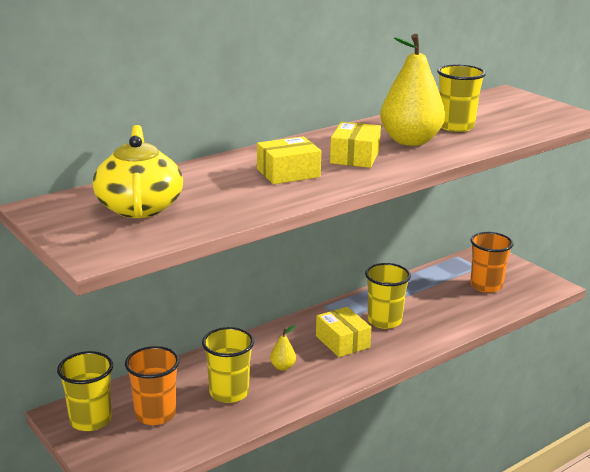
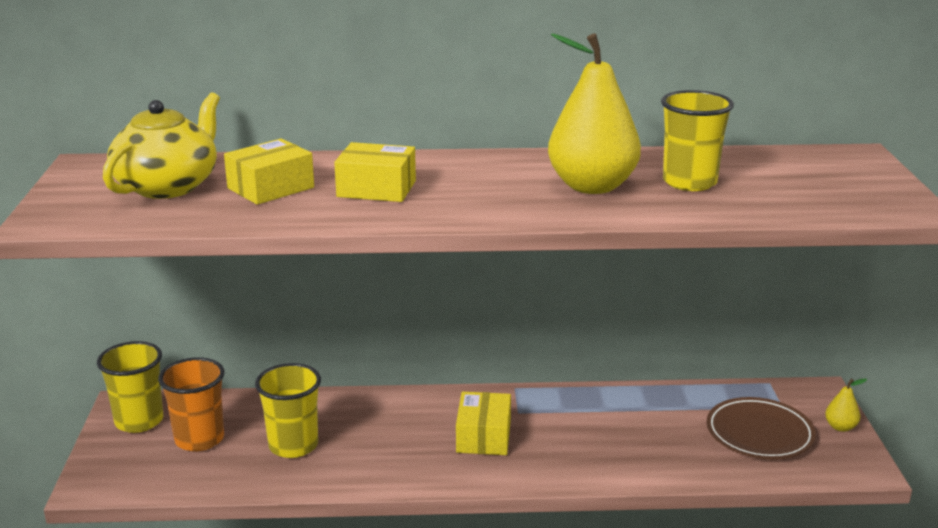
camera: 35 degrees right, 0 degrees up
yellow pear [270,325,296,370] -> yellow pear moved to [825,378,867,432]
yellow box [330,122,381,168] -> yellow box moved to [224,138,314,205]
yellow cup [365,263,411,329] -> none
orange cup [470,232,513,293] -> brown plate [706,397,816,459]

